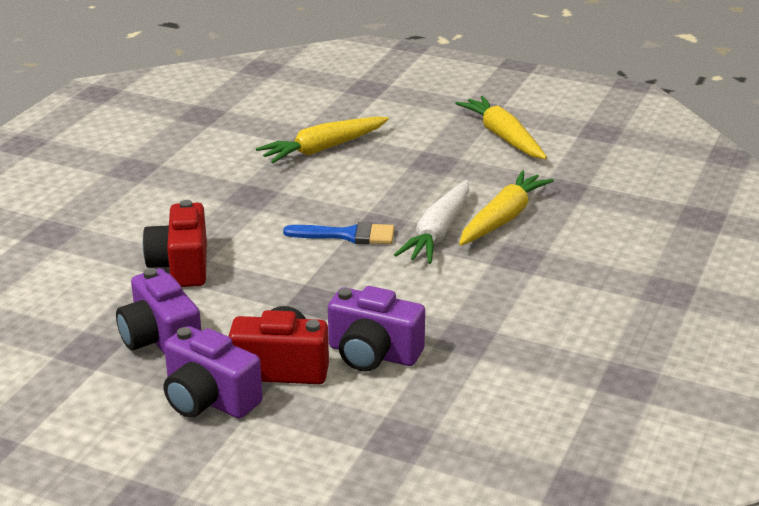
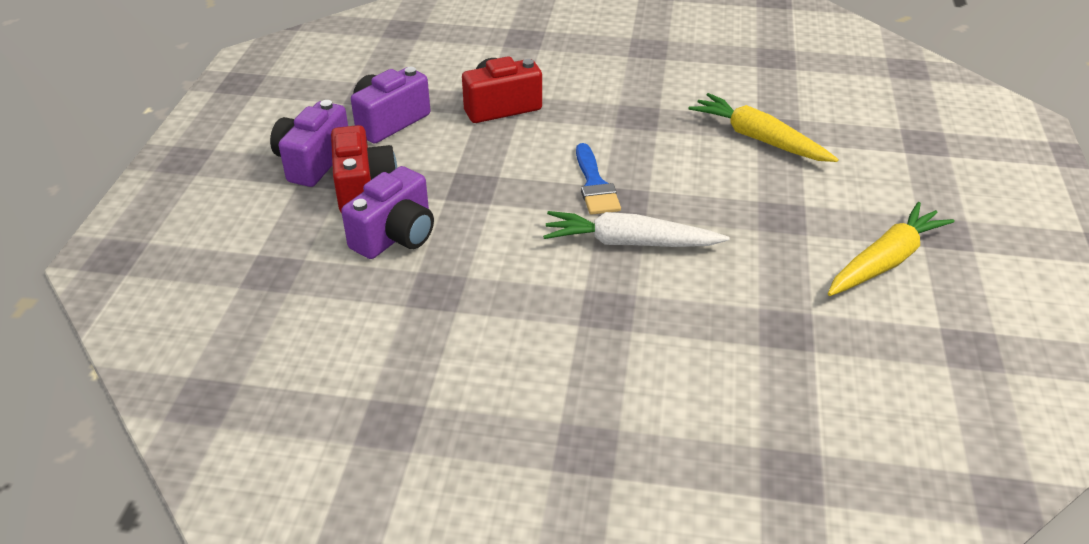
camera: 75 degrees right, 10 degrees up
purple camera [328,286,425,371] -> purple camera turned 150 degrees counterclockwise [341,166,434,259]
yellow carrot [459,170,554,246] -> none

